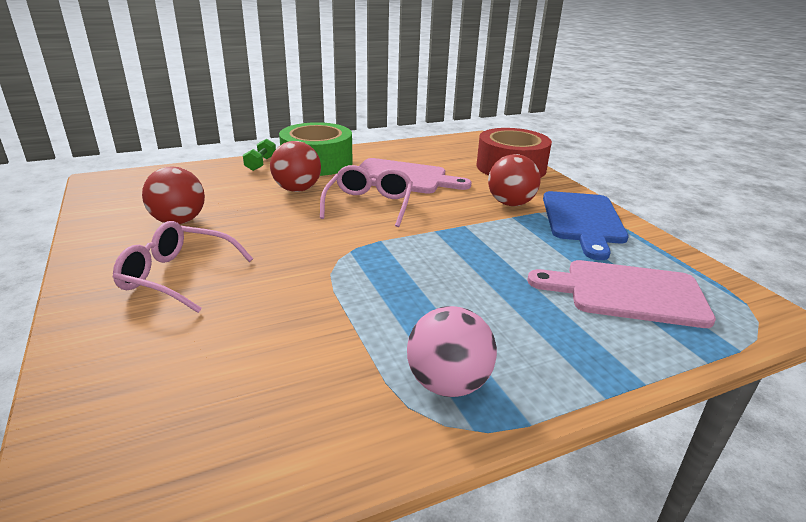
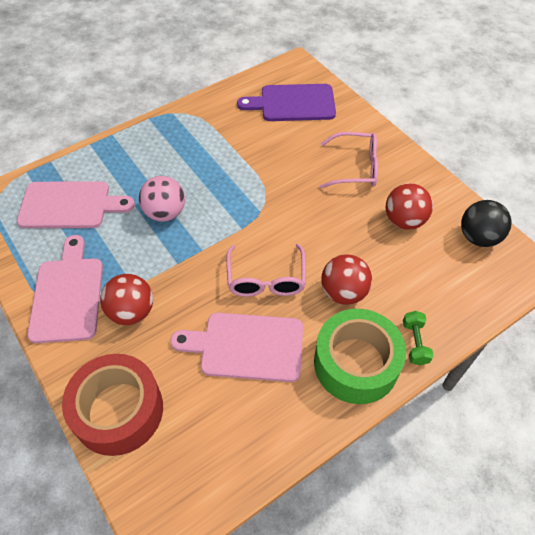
camera: 170 degrees right, 25 degrees up
pink ball [407,306,497,397] -> pink ball moved to [139,176,185,222]
blue cutting board [543,191,629,260] -> pink cutting board [27,235,103,343]
none -> purple cutting board [237,84,336,121]
none -> black ball [461,200,512,247]

